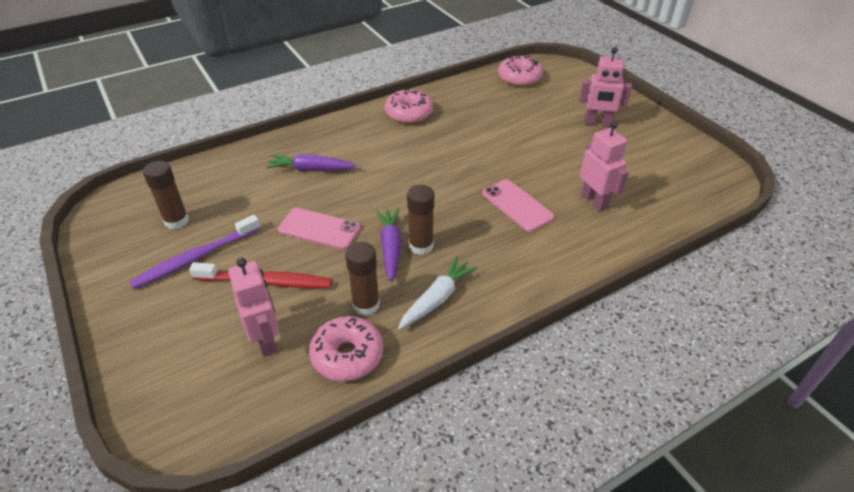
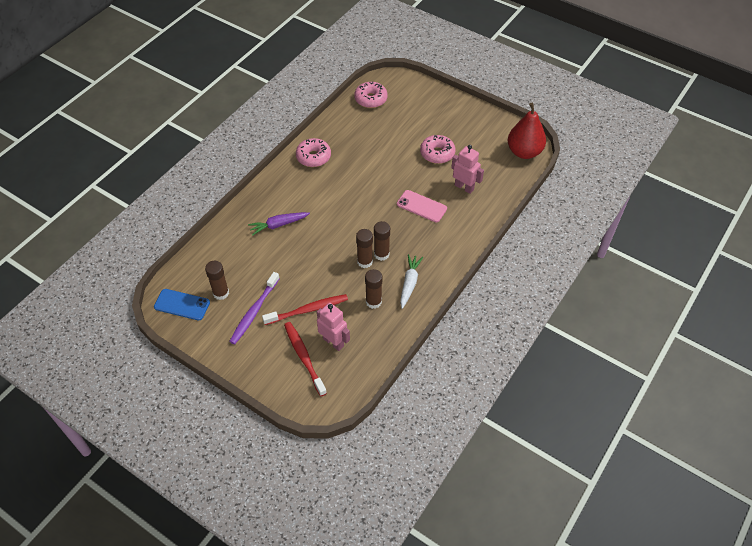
camera: 25 degrees left, 10 degrees up
pink phone [278,208,360,249] -> none
pink donut [309,316,383,381] -> pink donut moved to [420,135,455,164]
purple carrot [376,208,402,282] -> brown glue stick [356,229,373,268]
pink robot [579,47,632,126] -> none
none -> blue phone [154,289,210,320]
none -> red toothbrush [284,322,327,396]
none -> red pear [508,103,546,159]

